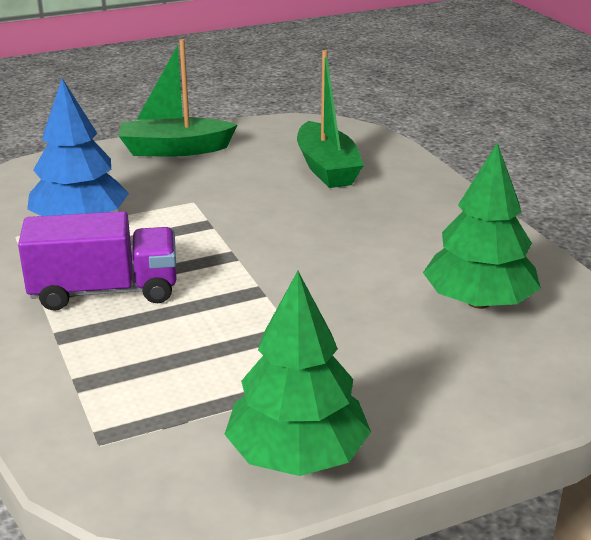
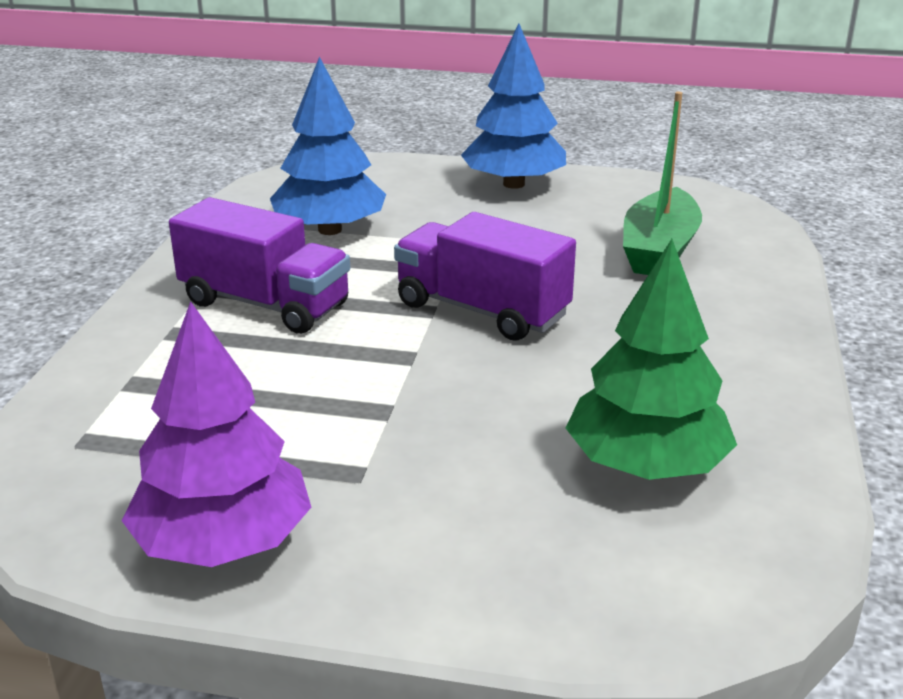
camera: 35 degrees right, 0 degrees up
green boat [119,39,237,157] -> blue tree [461,24,566,189]
green tree [224,271,371,476] -> purple tree [121,301,311,567]
none -> purple truck [394,212,576,341]

